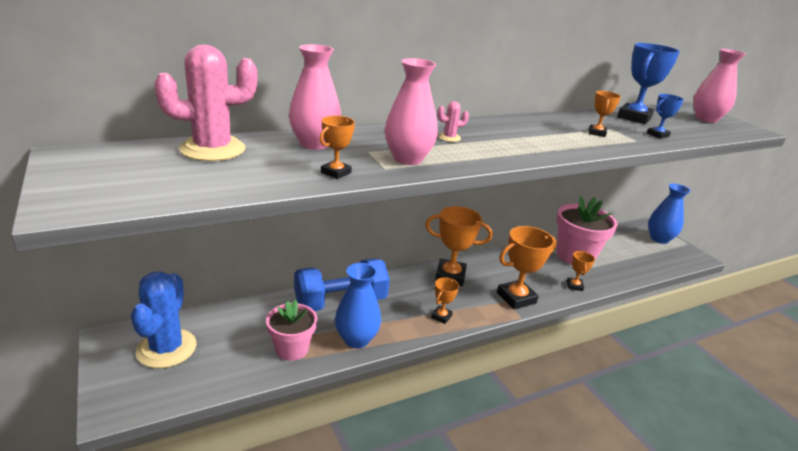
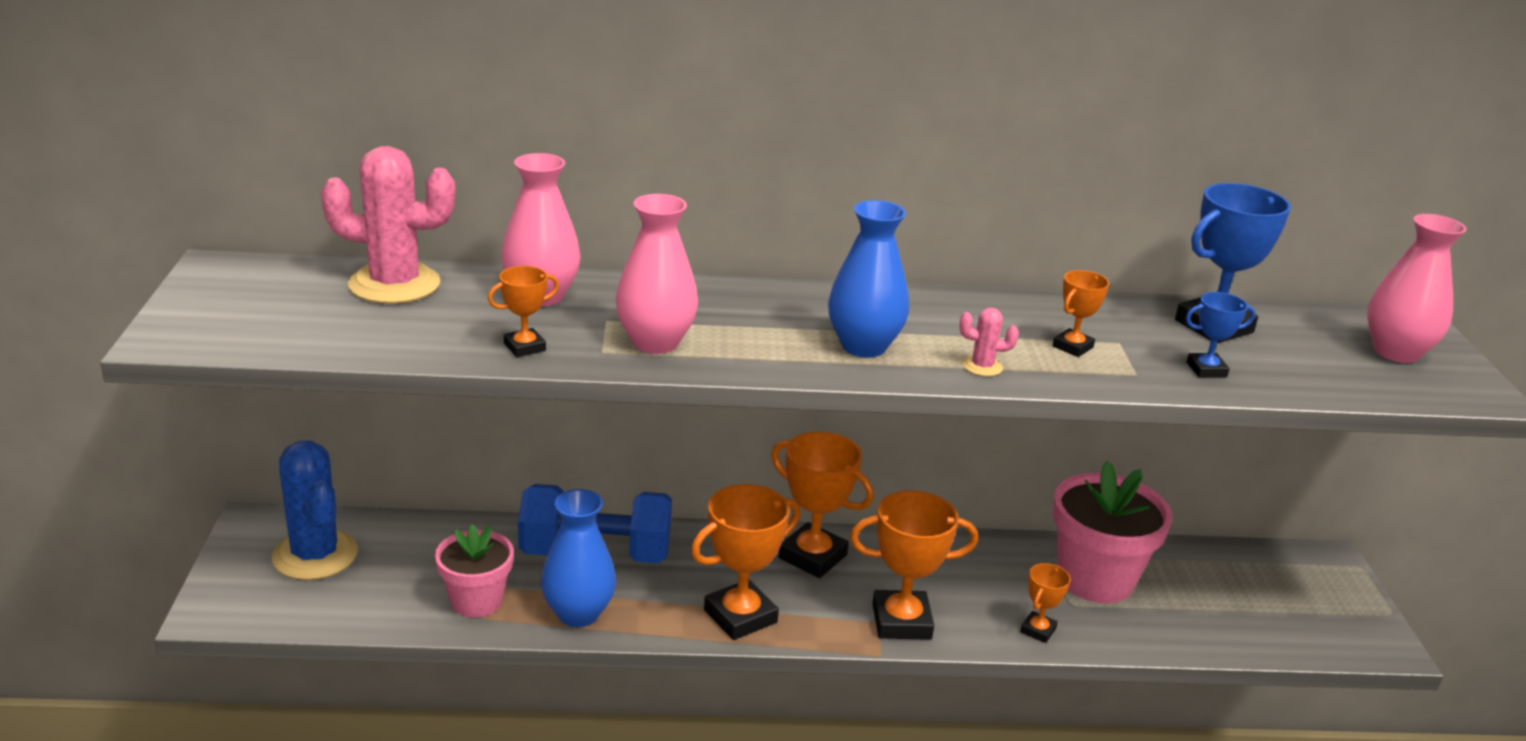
camera: 25 degrees right, 0 degrees up
blue cactus [131,272,197,368] -> blue cactus turned 60 degrees counterclockwise [272,441,358,580]
orange trophy [431,277,459,324] -> orange trophy [691,484,800,640], size x1.92
pink cactus [437,101,469,142] -> pink cactus moved to [959,308,1019,376]
blue vase [648,184,691,244] -> blue vase moved to [828,200,909,357]

